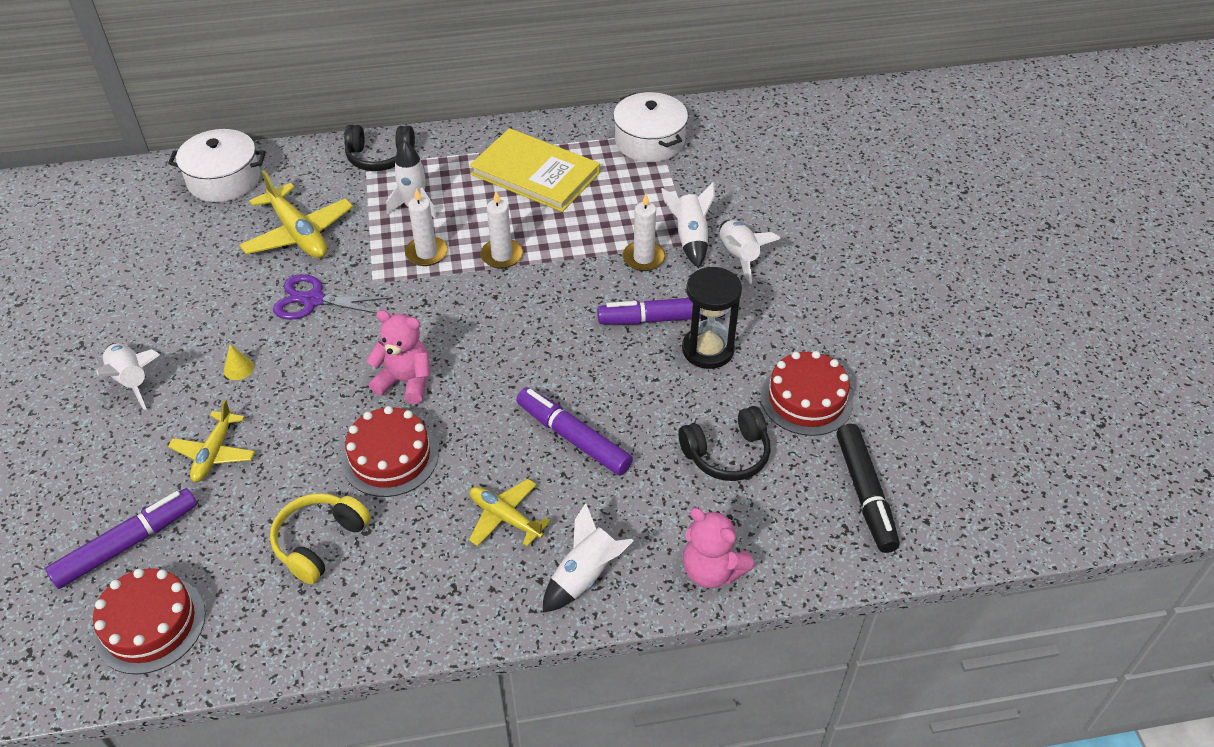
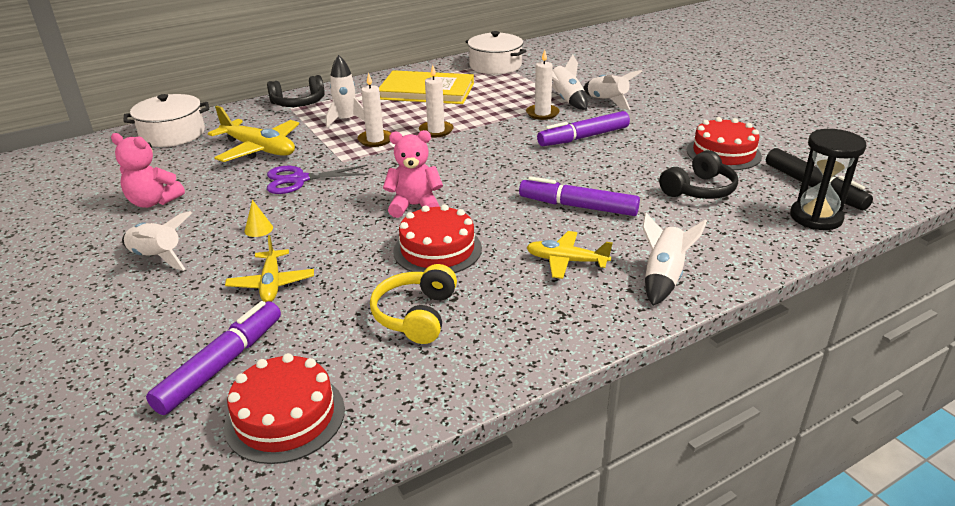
camera: 20 degrees left, 15 degrees down
black hourglass [682,267,742,369] -> black hourglass moved to [790,129,866,230]
pink teddy bear [683,508,755,588] -> pink teddy bear moved to [111,133,185,208]

